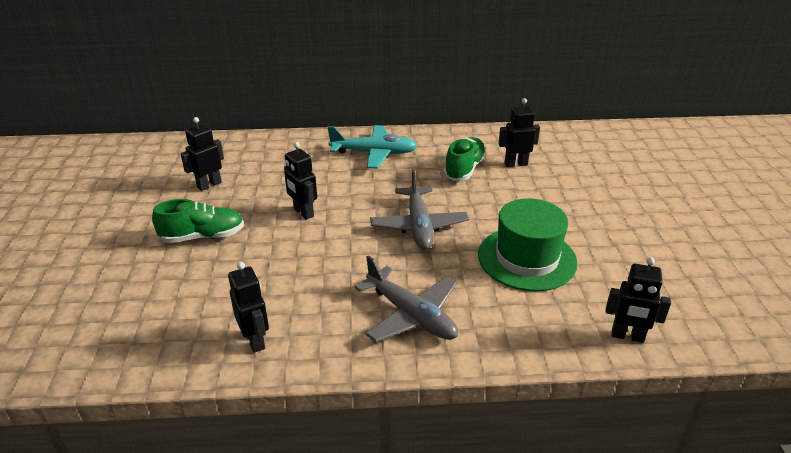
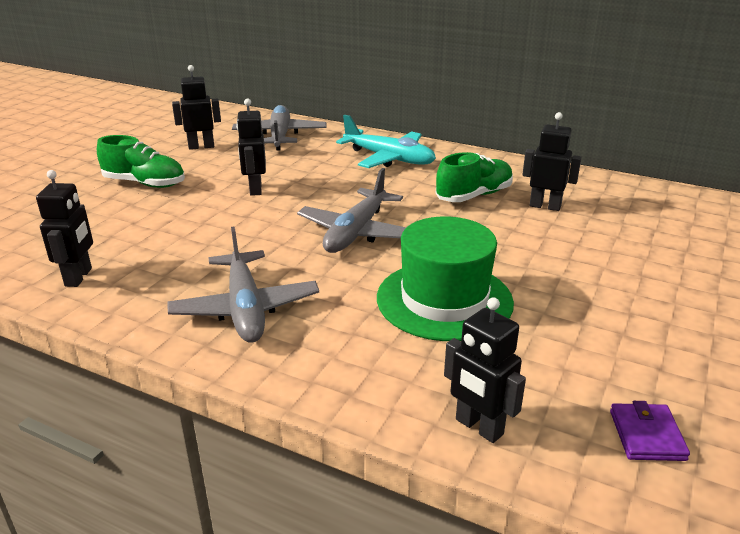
camera: 30 degrees right, 5 degrees down
none -> grey plane [232,105,327,151]
none -> purple wallet [610,401,690,461]

